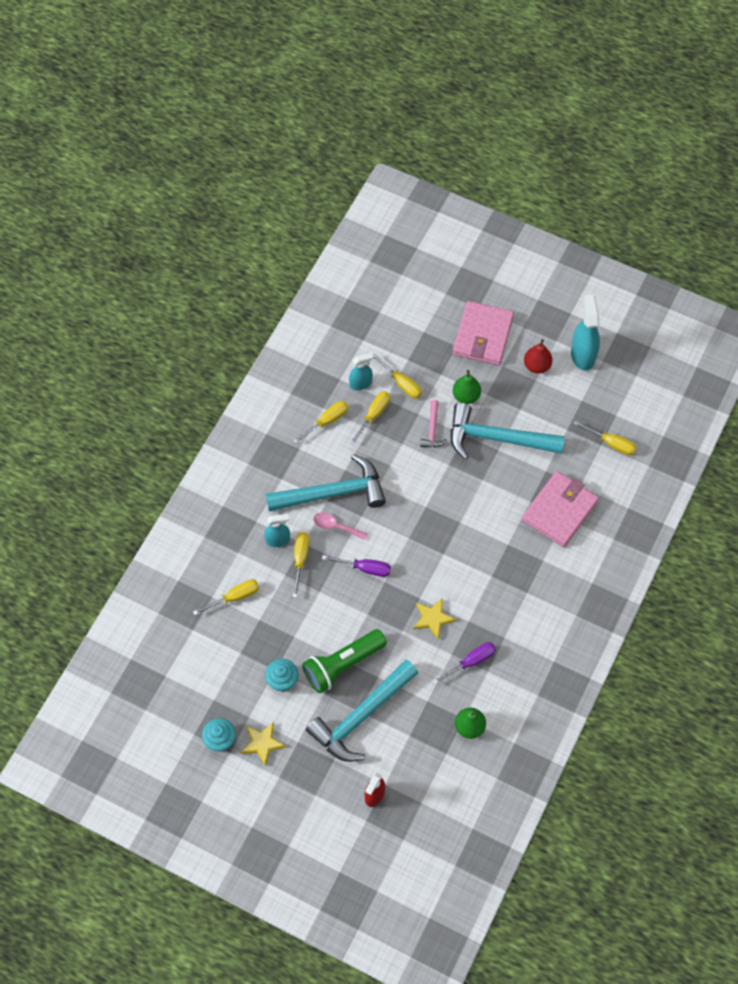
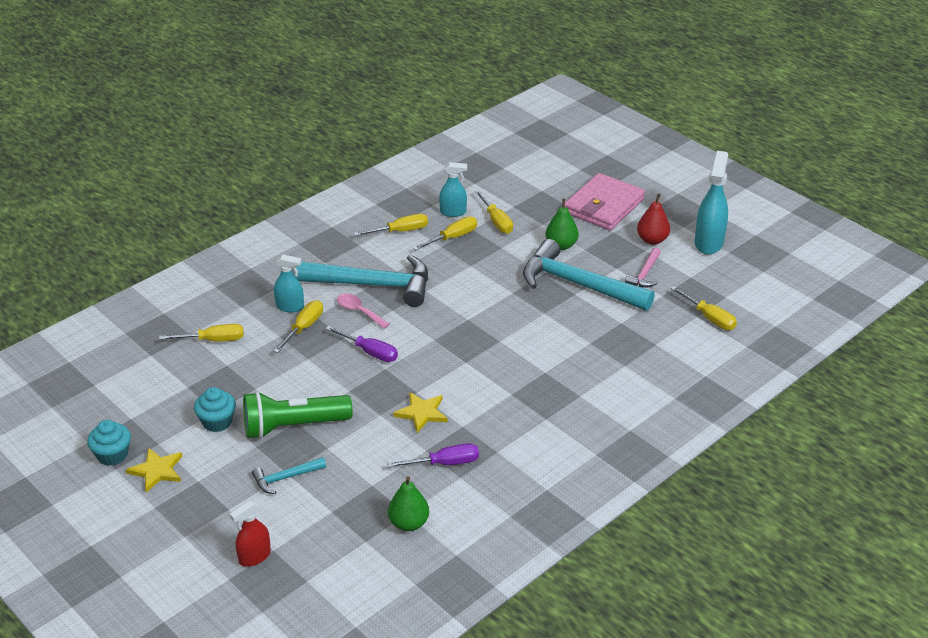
camera: 20 degrees right, 25 degrees down
turquoise hammer [306,660,418,762] -> turquoise hammer [252,457,326,494], size x0.46
pink hammer [420,400,447,447] -> pink hammer moved to [625,248,661,288]
pink wallet [522,471,599,547] -> none

